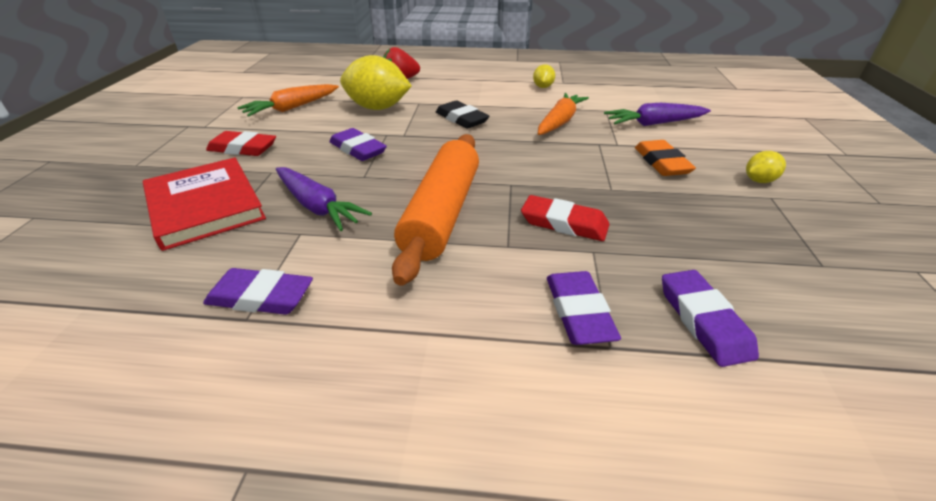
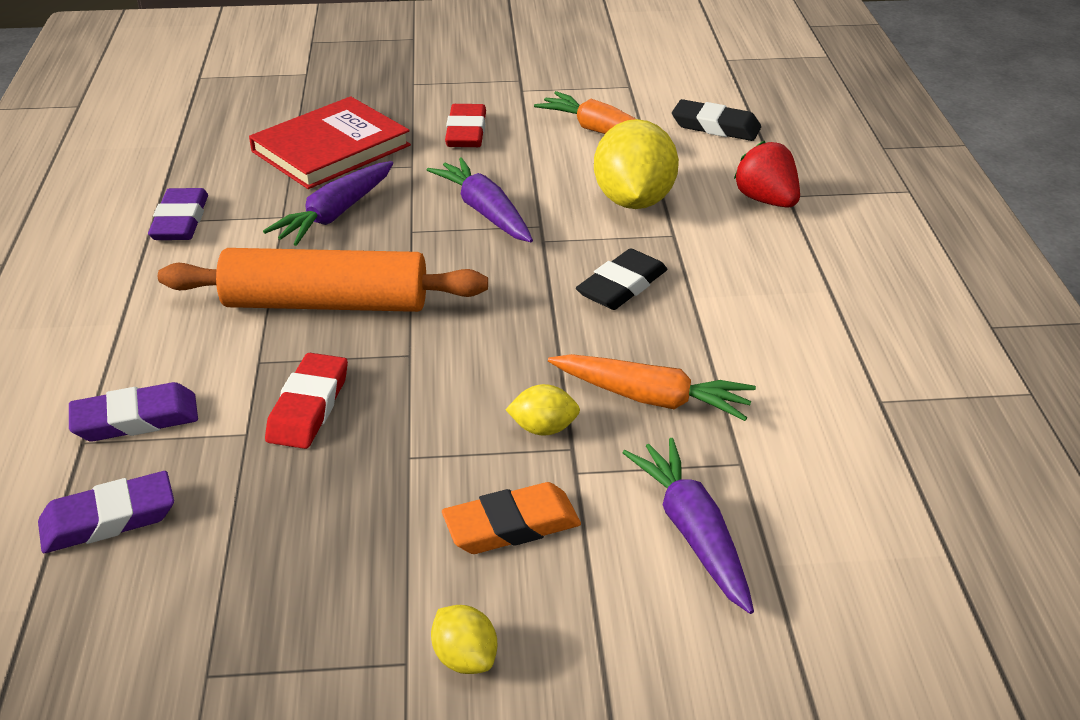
camera: 80 degrees right, 0 degrees up
purple eraser [330,128,387,161] -> purple carrot [427,157,533,242]
yellow lemon [533,64,555,88] -> yellow lemon moved to [505,384,580,436]
none -> black eraser [672,99,761,141]

